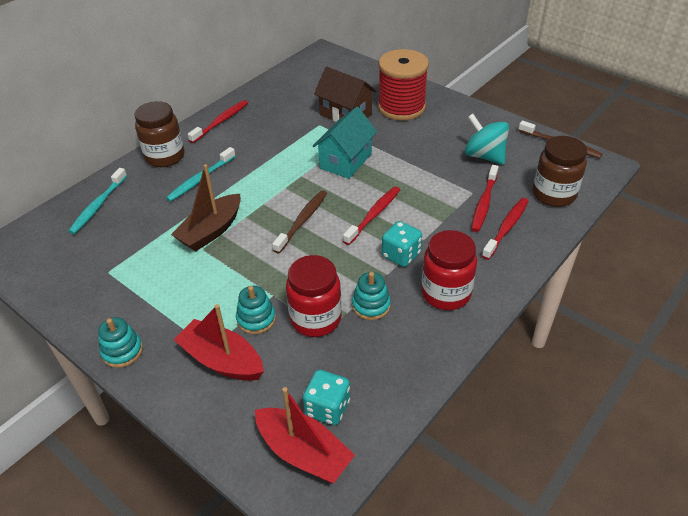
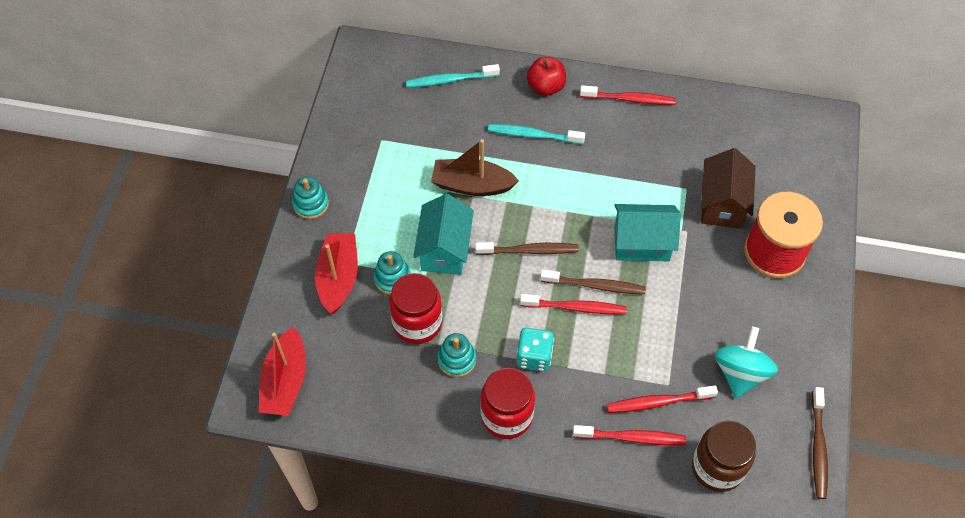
camera: 60 degrees right, 15 degrees up
brown jar [134,101,184,167] -> red apple [527,57,566,96]
turquoise dice [303,370,350,425] -> none
none -> turquoise house [413,194,474,275]
none -> brown toothbrush [540,270,646,294]

